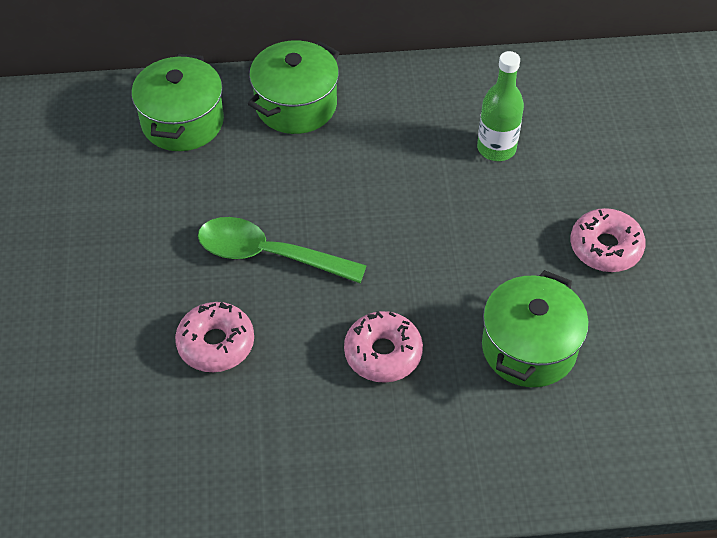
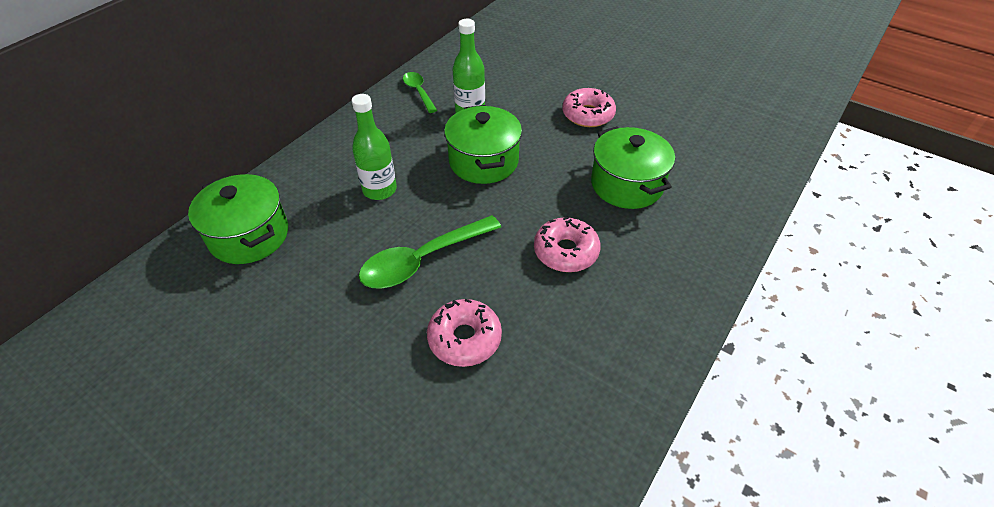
camera: 50 degrees left, 5 degrees down
green pot [248,40,339,134] -> green pot moved to [444,105,522,184]
none -> green bottle [351,94,397,200]
none -> green spoon [403,72,437,113]

